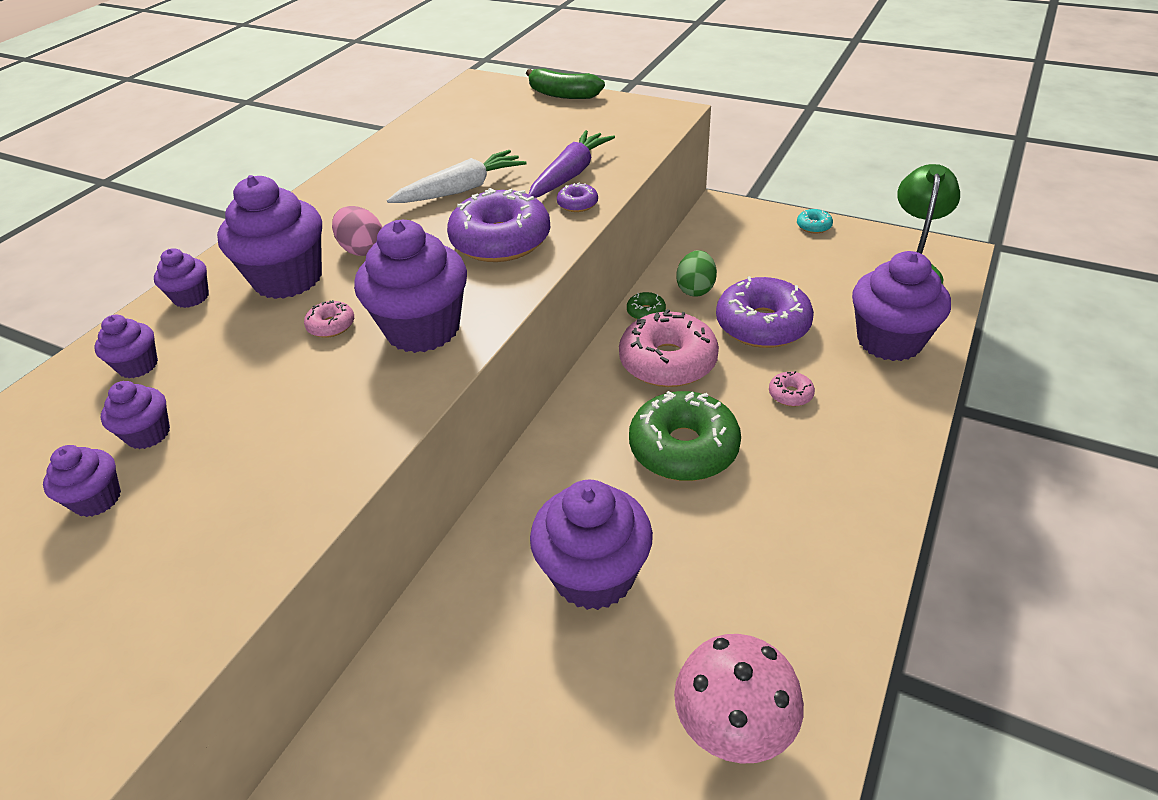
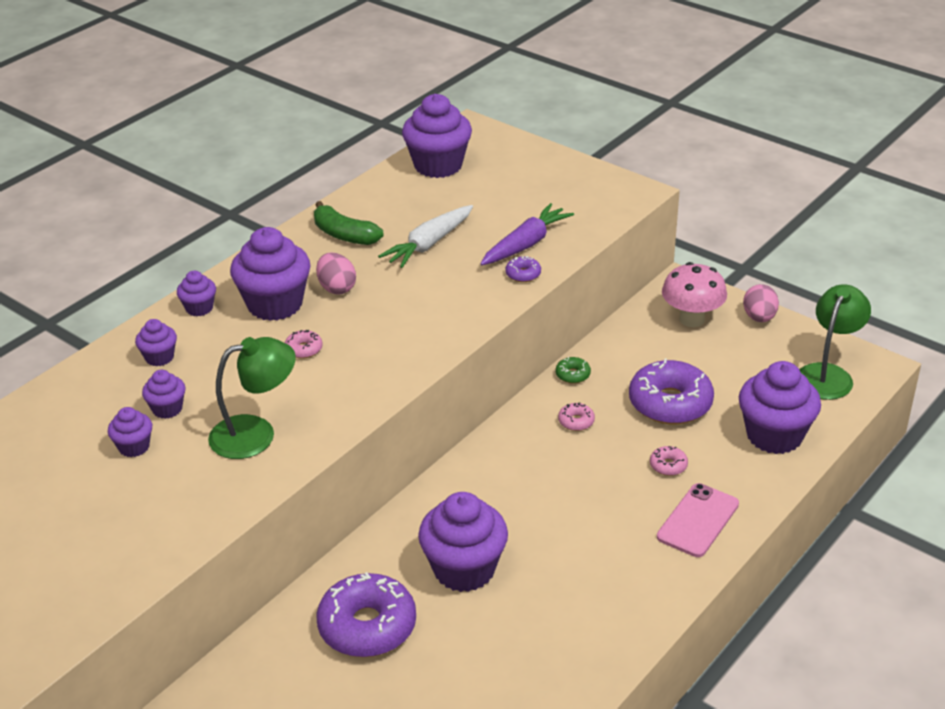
camera: 10 degrees right, 5 degrees down
purple cupcake [354,220,467,353] -> purple cupcake moved to [402,94,472,178]
white carrot [387,150,527,203] -> white carrot turned 150 degrees clockwise [378,205,473,268]
purple donut [447,188,551,262] -> purple donut moved to [316,572,416,657]
green banana [526,68,605,99] -> green banana moved to [314,201,384,245]
pink donut [619,309,719,387] -> pink donut [558,402,595,431], size x0.43
green donut [629,391,741,481] -> none
pink mushroom [674,634,804,764] -> pink mushroom moved to [662,262,727,327]
green egg [676,250,717,297] -> none
turquoise donut [797,209,833,233] -> pink egg [743,284,779,322]
none -> green lamp [208,337,296,459]
none -> pink phone [657,483,739,557]

